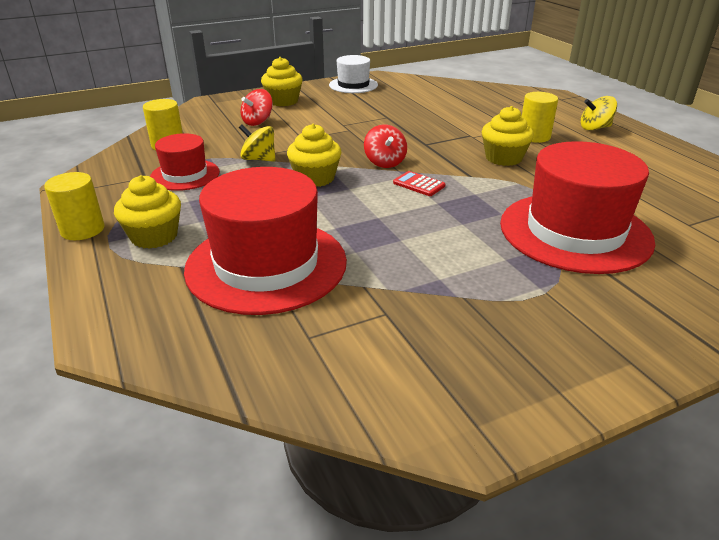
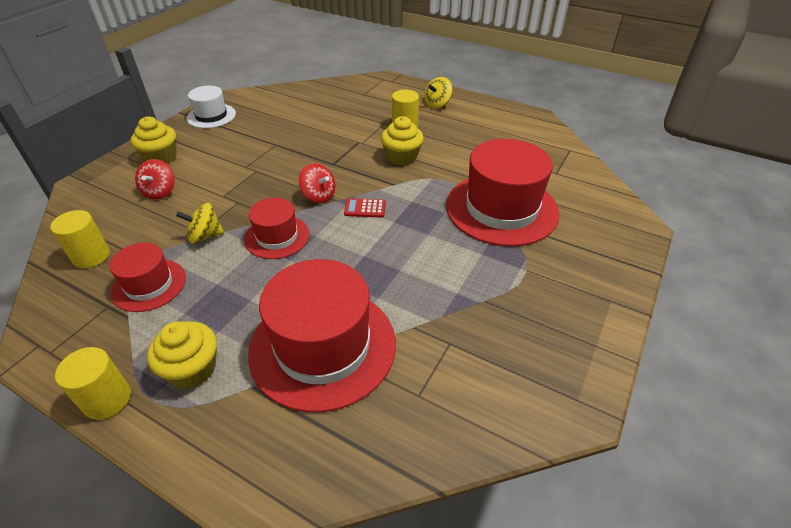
camera: 35 degrees left, 10 degrees up
yellow cupcake [287,124,342,187] -> red hat [244,198,310,259]

